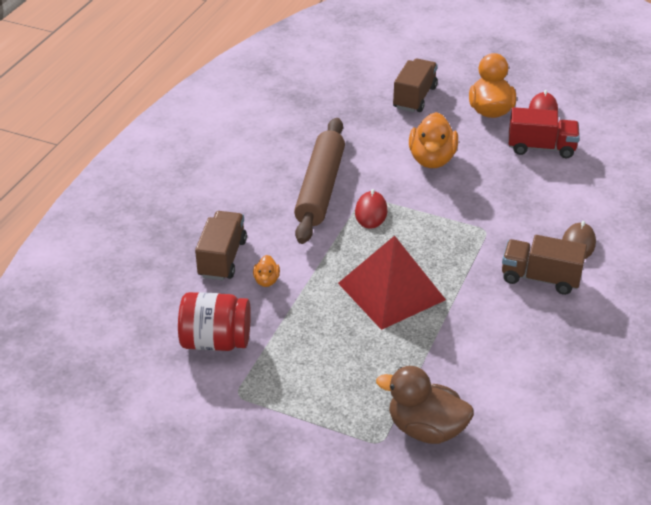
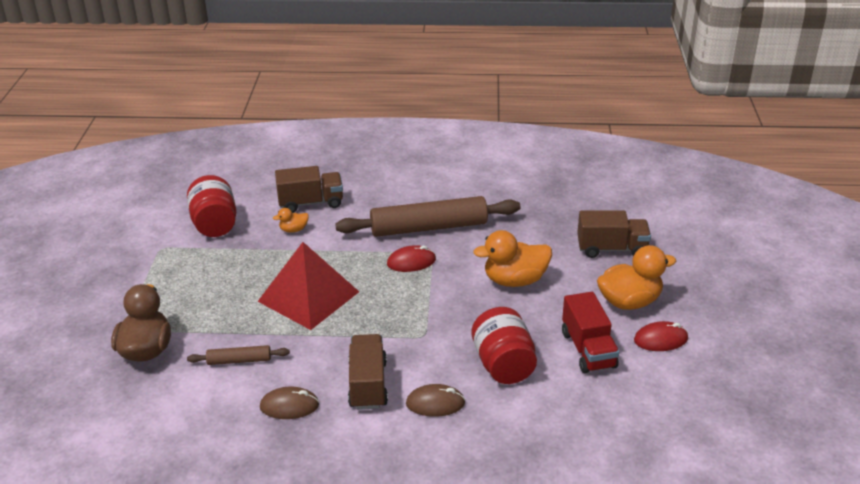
camera: 70 degrees right, 5 degrees down
none -> brown rolling pin [187,345,290,365]
none -> brown mouse [260,387,319,419]
none -> red jar [472,307,537,384]

